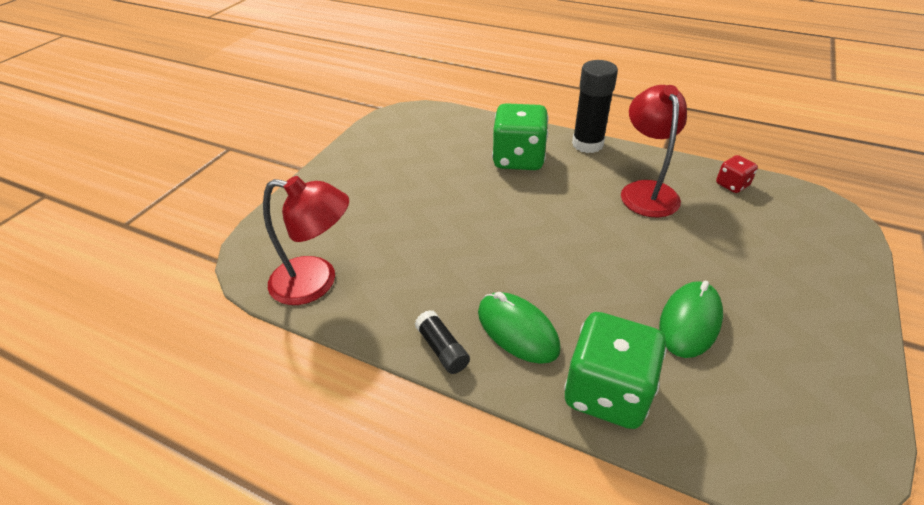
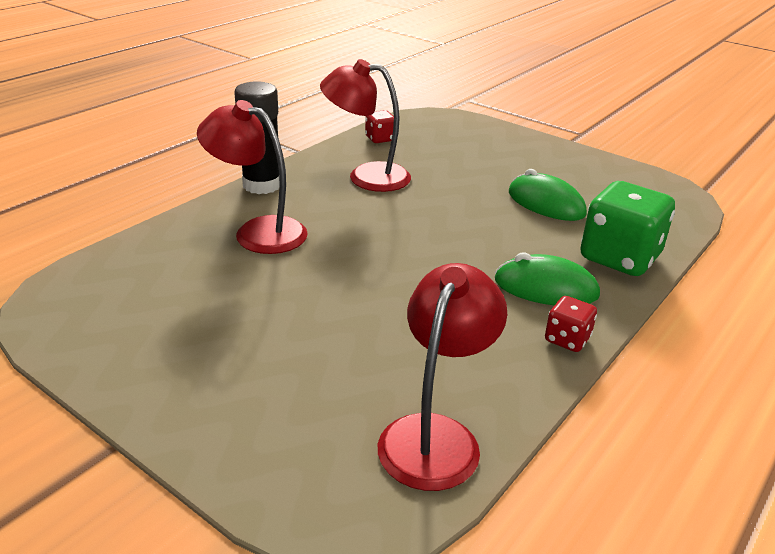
camera: 80 degrees left, 10 degrees down
black glue stick [415,310,470,374] -> red dice [545,296,597,352]
green mouse [478,292,560,364] -> green mouse turned 45 degrees clockwise [495,252,600,305]
green dice [492,103,549,170] -> red lamp [197,100,308,254]

